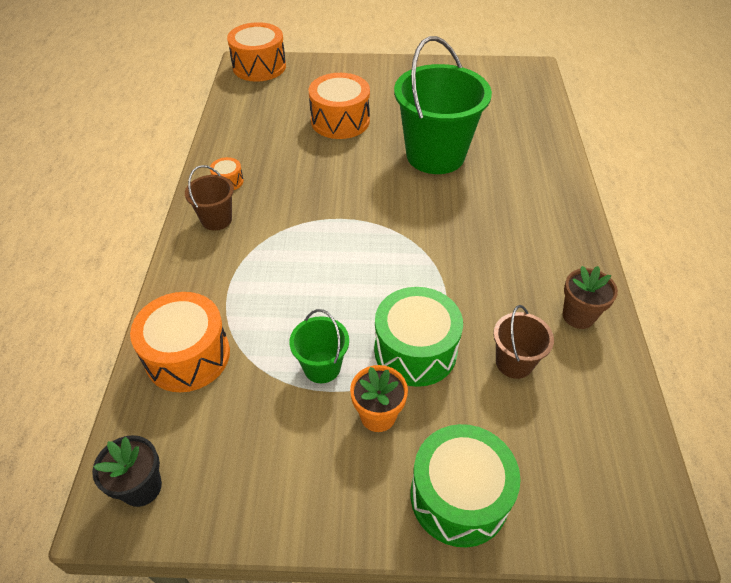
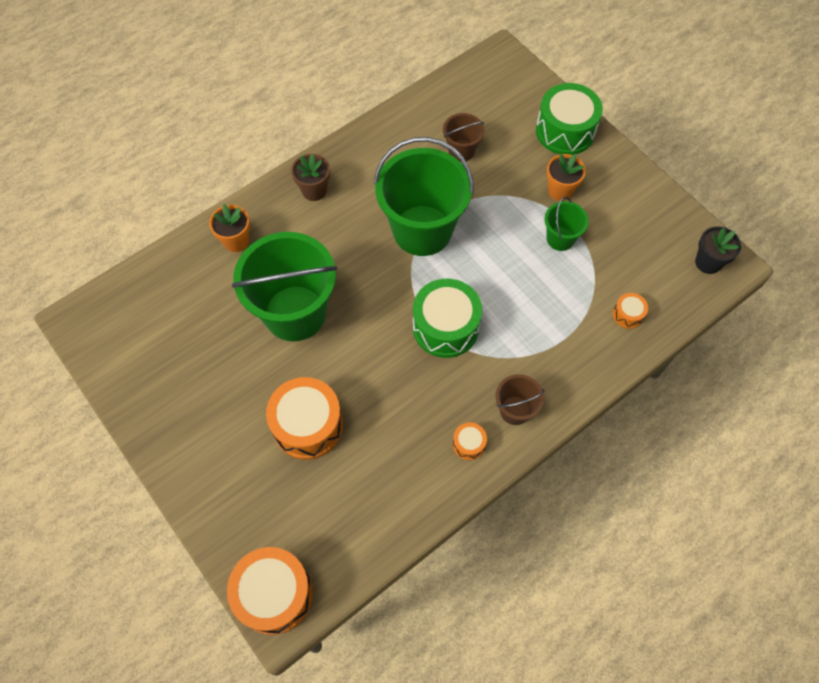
camera: 130 degrees left, 15 degrees up
orange drum [130,292,230,392] -> orange drum [613,293,648,329], size x0.46
green drum [374,287,463,387] -> green drum moved to [413,279,482,358]
brown flower pot [563,266,618,329] -> brown flower pot moved to [291,154,330,201]
none -> orange flower pot [209,204,250,252]
none -> green bucket [374,137,474,256]

